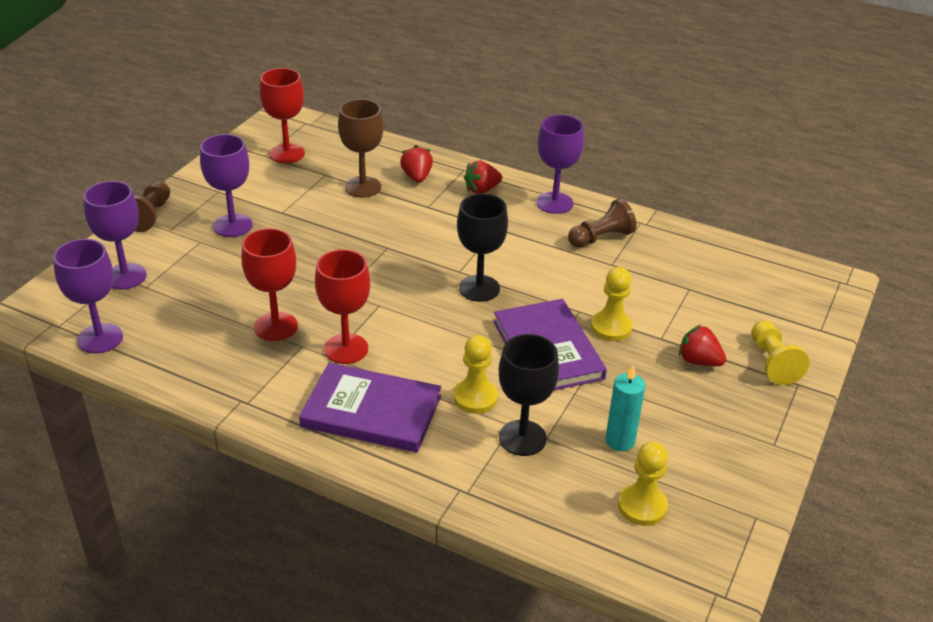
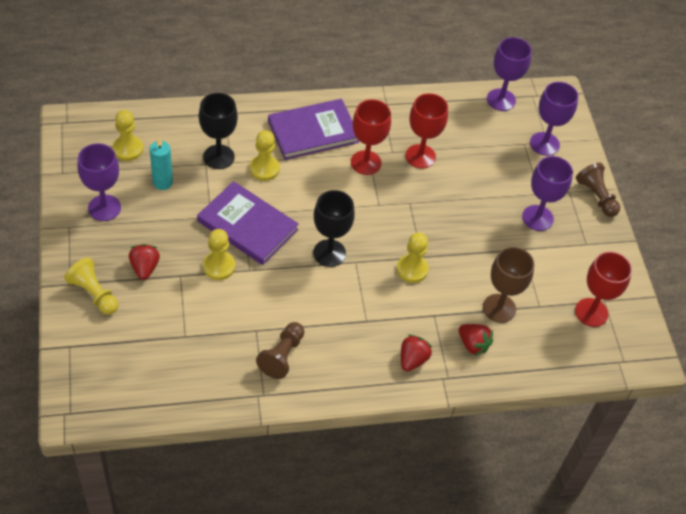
camera: 140 degrees right, 15 degrees up
purple goblet [537,115,584,214] -> purple goblet moved to [77,143,121,221]
red strawberry [679,325,726,366] -> red strawberry turned 90 degrees counterclockwise [129,244,160,280]
none -> yellow pawn [397,233,429,283]

